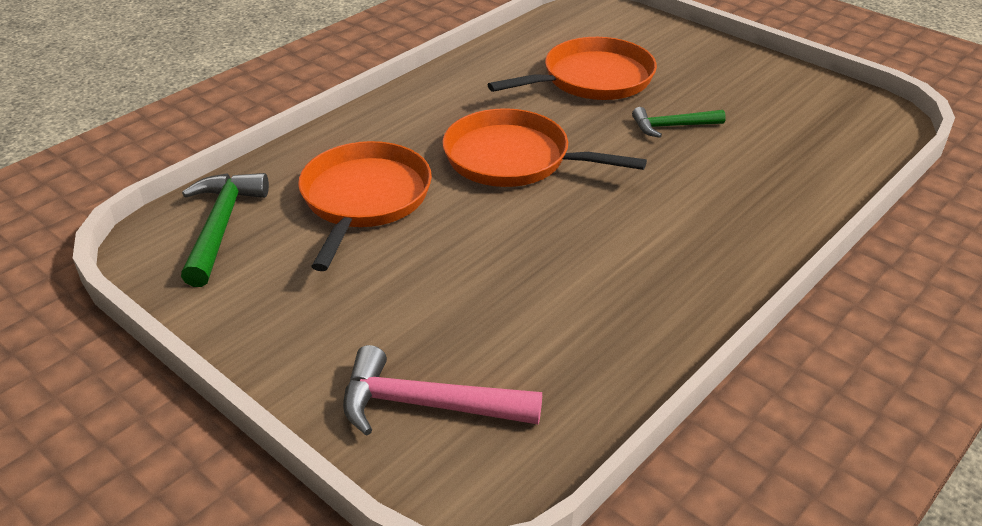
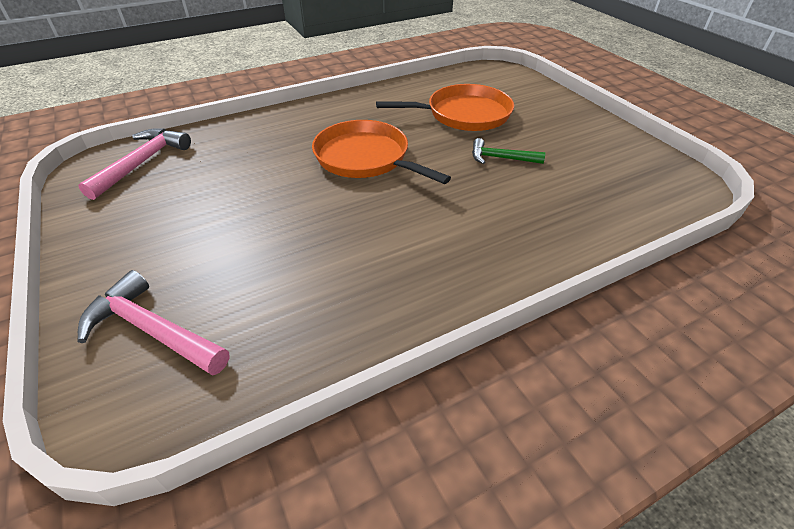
camera: 20 degrees right, 5 degrees up
green hammer [181,173,269,287] -> pink hammer [78,128,191,200]
orange pan [298,141,432,271] -> none

